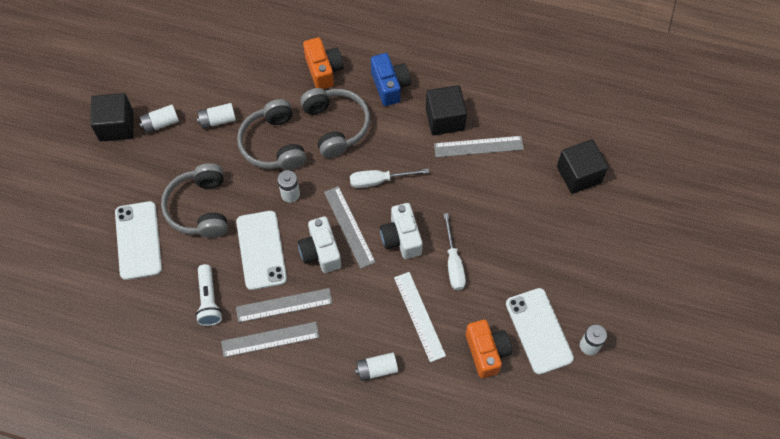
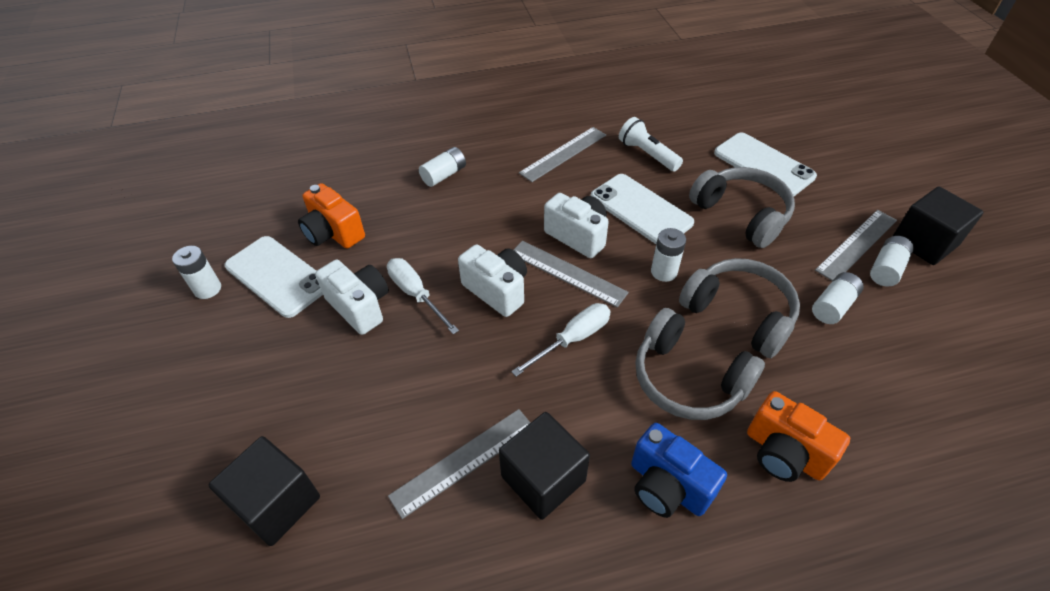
camera: 150 degrees right, 15 degrees down
grey ruler [236,288,333,323] -> grey ruler moved to [815,210,897,281]
white ruler [394,272,446,362] -> none
none -> white camera [315,260,389,335]

